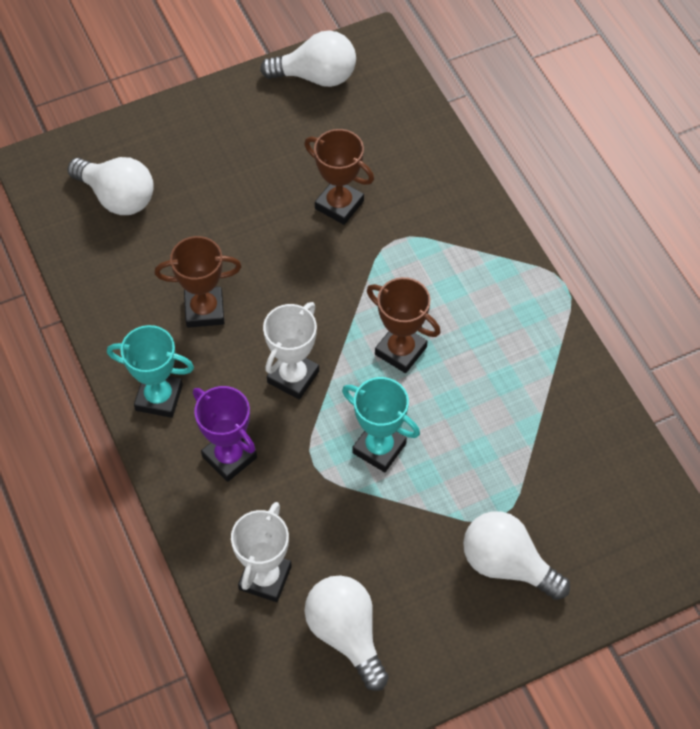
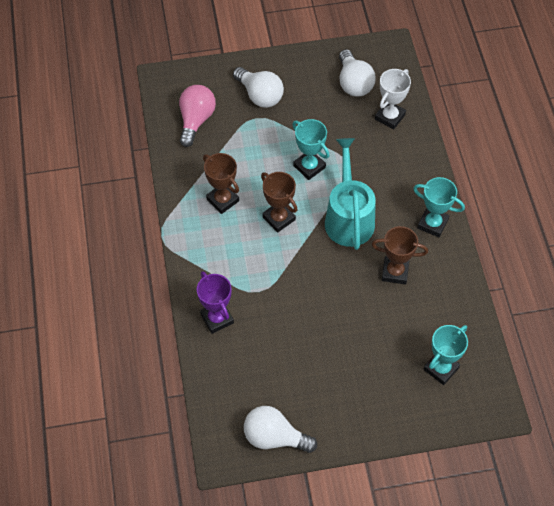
camera: 165 degrees left, 0 degrees up
white light bulb [68,157,154,215] -> turquoise trophy [424,325,468,385]
purple trophy [193,386,257,482] -> purple trophy moved to [197,271,234,334]
white trophy [263,302,319,399] -> turquoise watering can [325,138,376,250]
brown trophy [304,129,374,225] -> brown trophy moved to [203,153,239,214]
none -> pink light bulb [179,85,216,147]

